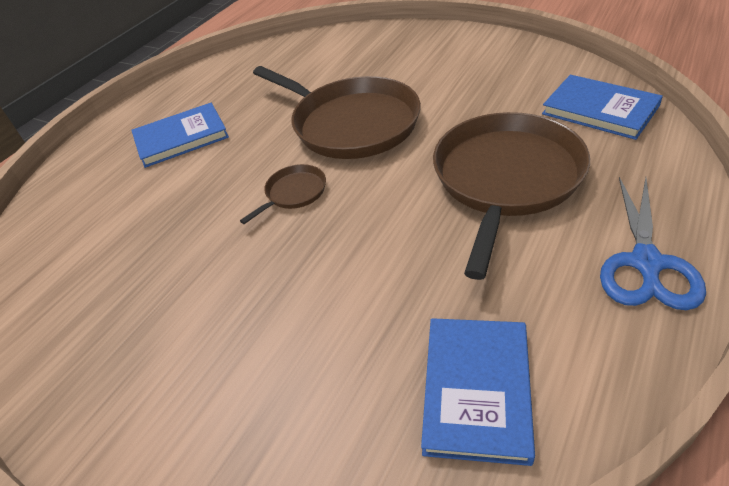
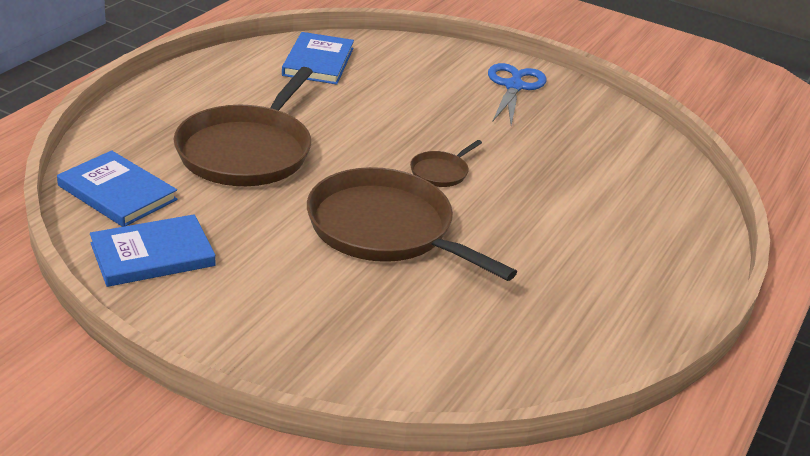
camera: 170 degrees right, 10 degrees down
blue book [131,103,229,168] -> blue book moved to [90,214,215,287]
blue scissors [600,177,706,310] -> blue scissors moved to [488,63,546,125]

